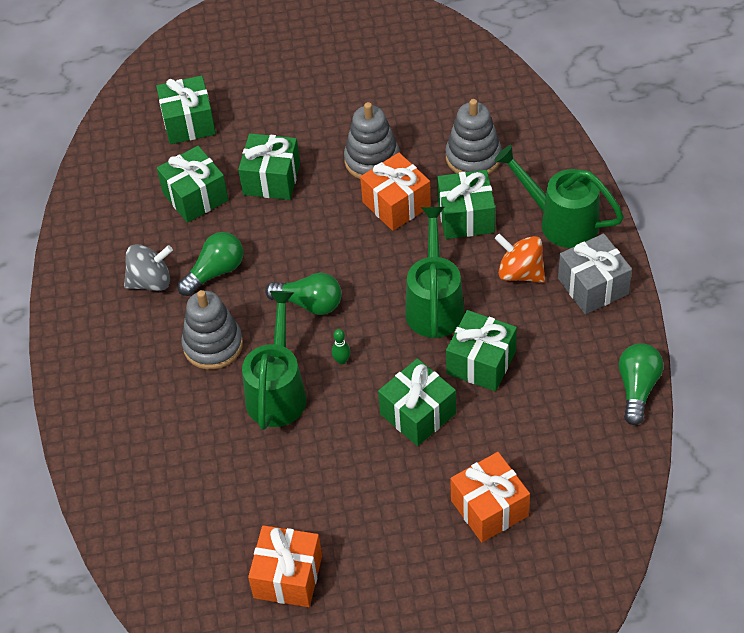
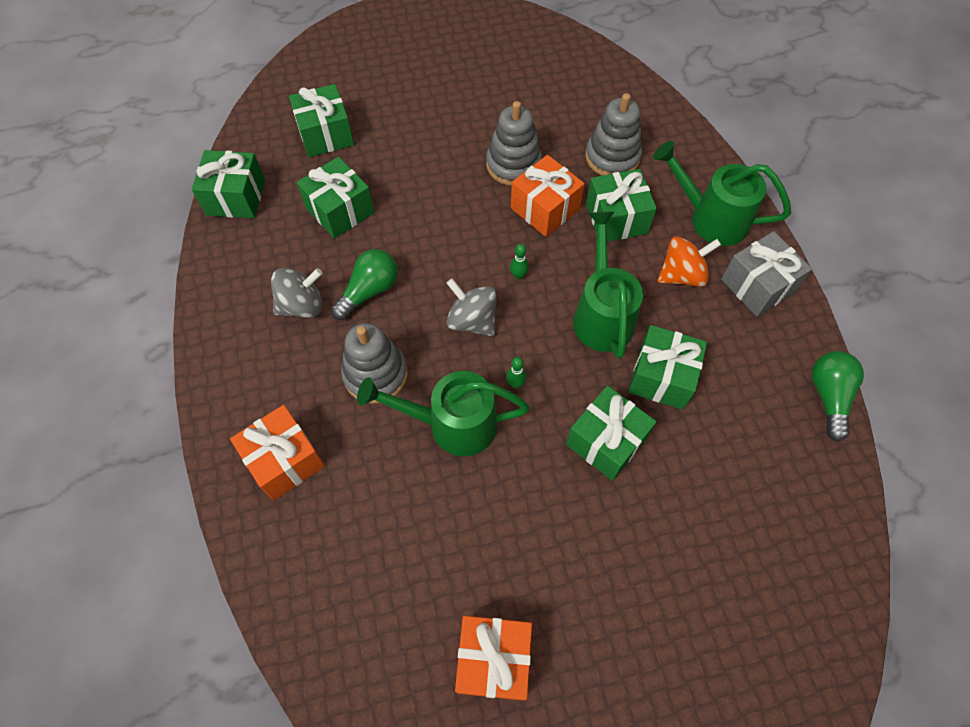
camera: 10 degrees left, 10 degrees up
green gift [238,133,300,200] -> green gift moved to [192,150,265,218]
green watering can [242,291,307,430] -> green watering can turned 90 degrees counterclockwise [357,371,530,456]
green light bulb [265,273,342,315] -> grey spinning top [447,279,497,337]
orange gift [450,452,530,542] -> orange gift moved to [230,405,325,500]
orange spinning top [495,234,545,283] -> orange spinning top turned 135 degrees clockwise [658,236,721,287]
none -> green bowling pin [510,244,529,279]

